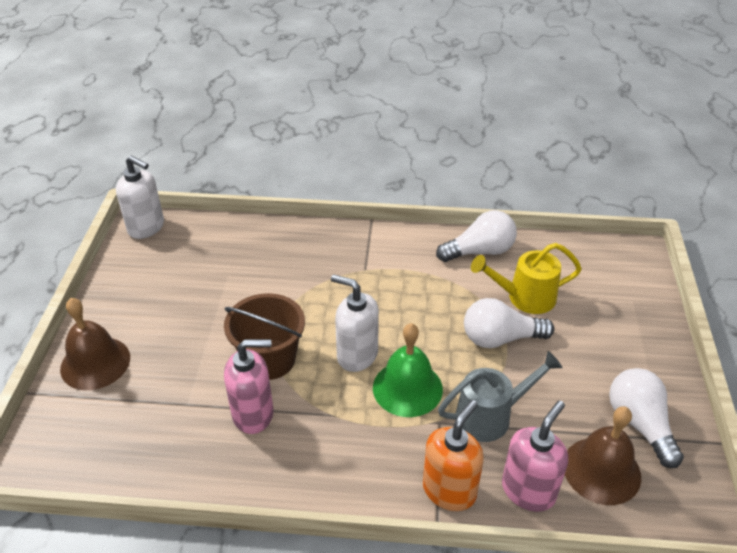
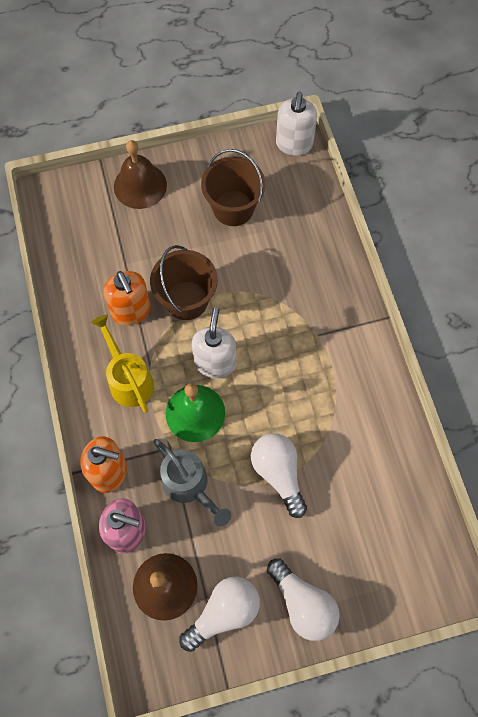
camera: 70 degrees right, 25 degrees up
pink soap dispenser [224,339,274,434] -> orange soap dispenser [103,271,151,326]
white light bulb [436,210,517,262] -> white light bulb moved to [267,558,340,641]
yellow watering can [471,243,582,314] -> yellow watering can moved to [91,315,154,413]
none -> brown bucket [201,149,265,226]

